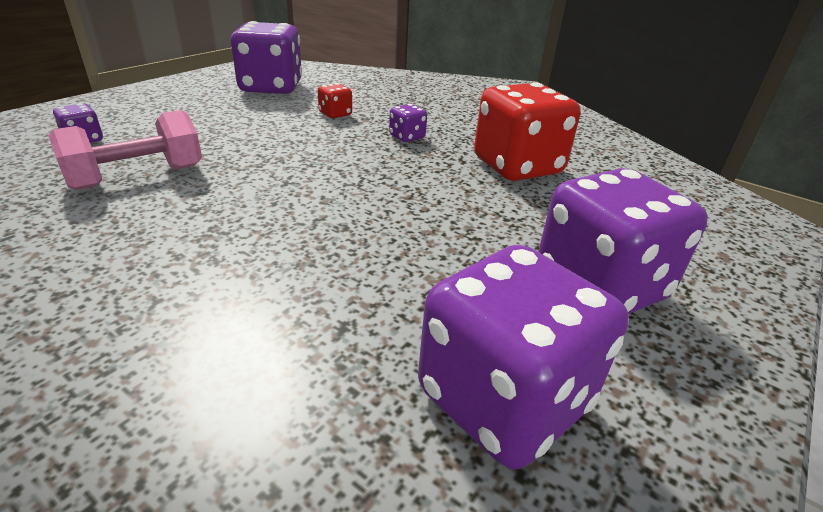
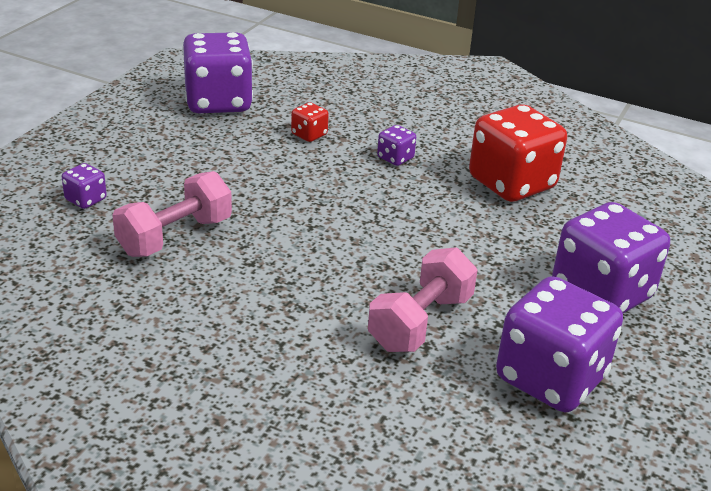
camera: 10 degrees left, 0 degrees up
none -> pink dumbbell [368,247,478,352]

